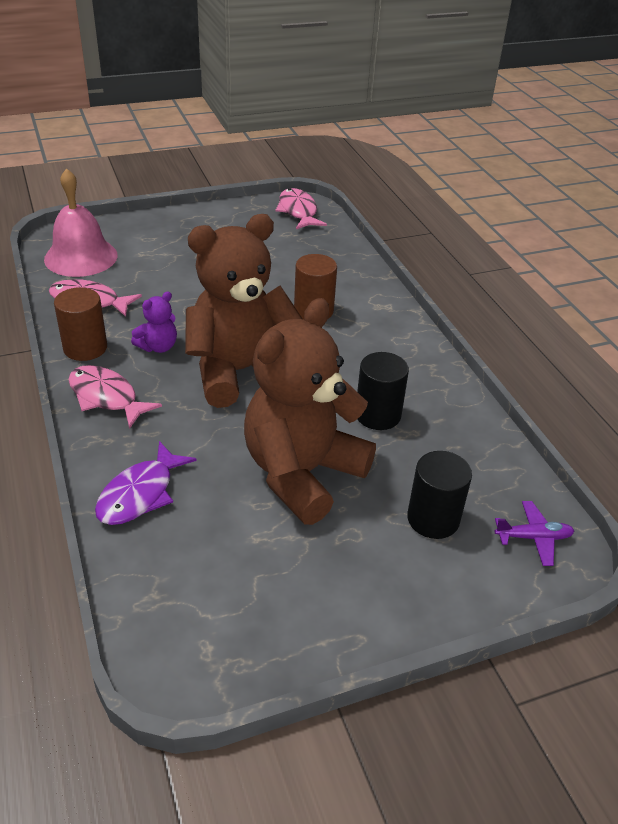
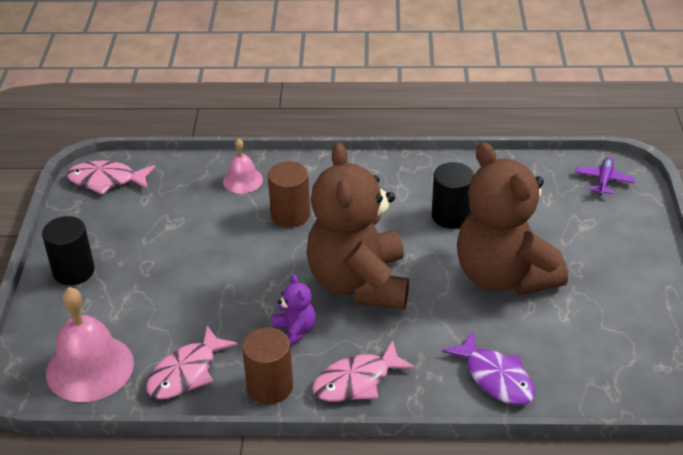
camera: 65 degrees left, 0 degrees up
black cylinder [407,451,472,539] -> black cylinder moved to [42,216,95,285]
none -> pink bell [223,138,263,193]

